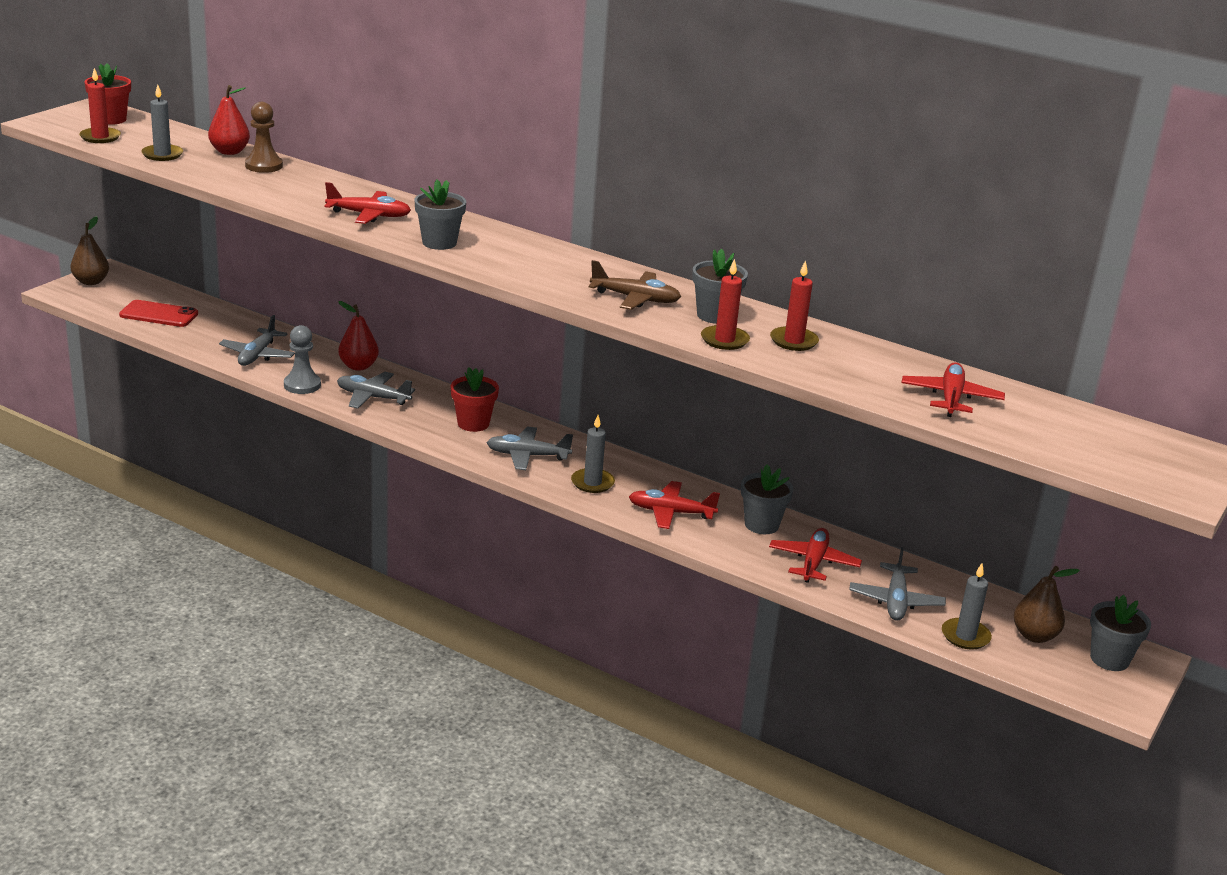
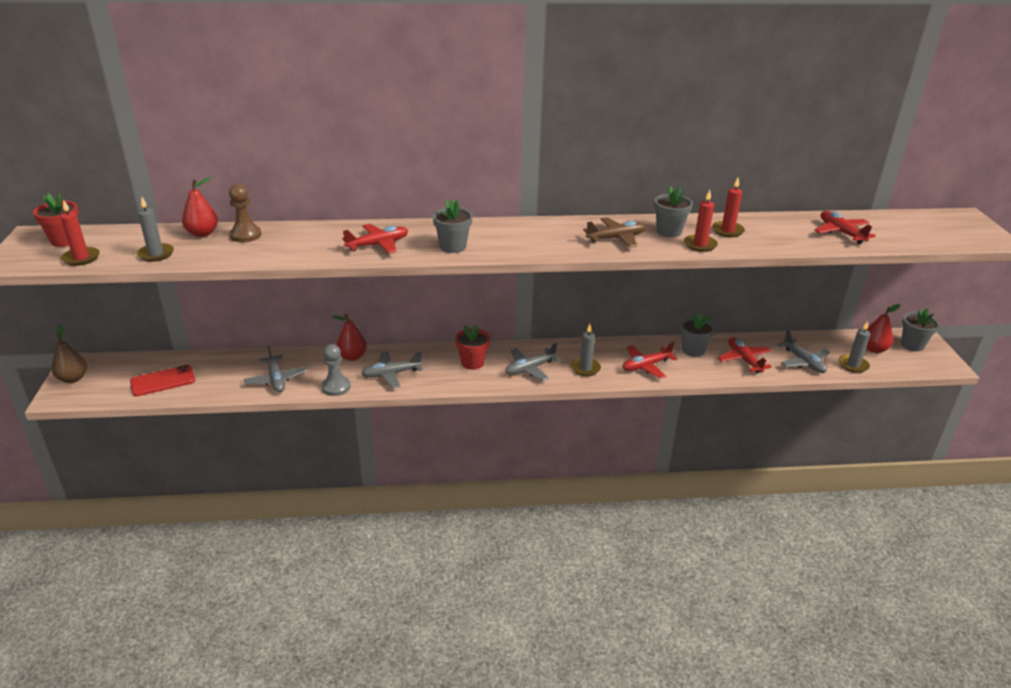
camera: 35 degrees left, 5 degrees up
brown pear [1013,566,1080,643] -> red pear [866,304,900,353]

